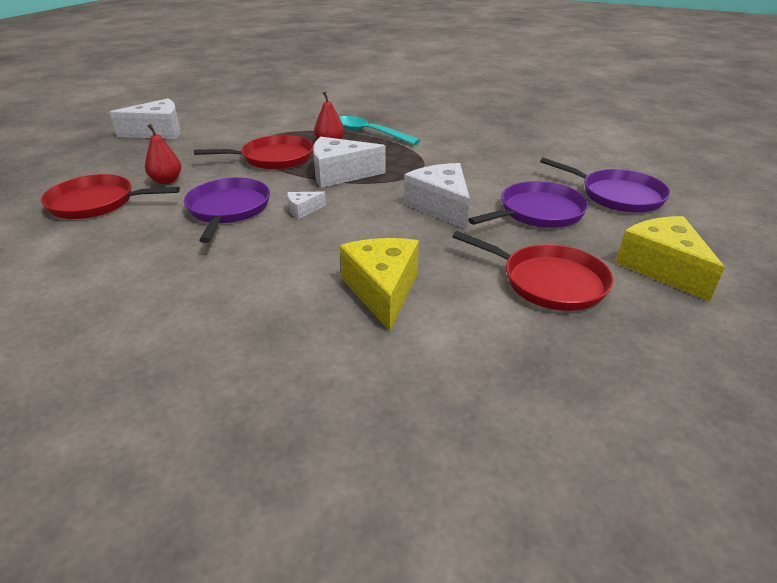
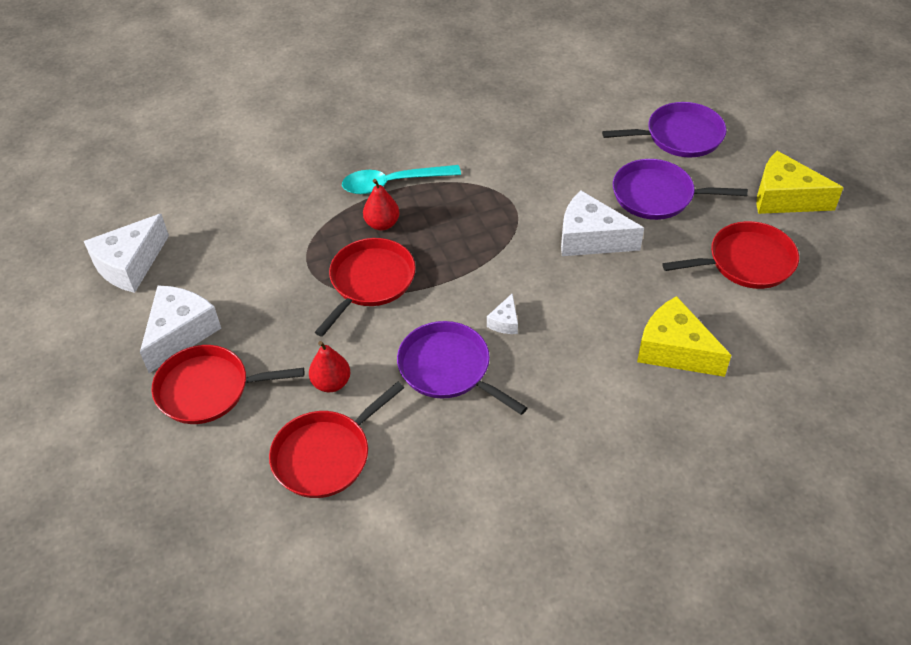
camera: 45 degrees left, 15 degrees up
white cheese [313,137,385,188] -> white cheese moved to [84,214,169,293]
purple pan [468,181,589,228] -> purple pan turned 90 degrees counterclockwise [613,159,748,220]
none -> red pan [152,345,304,424]

